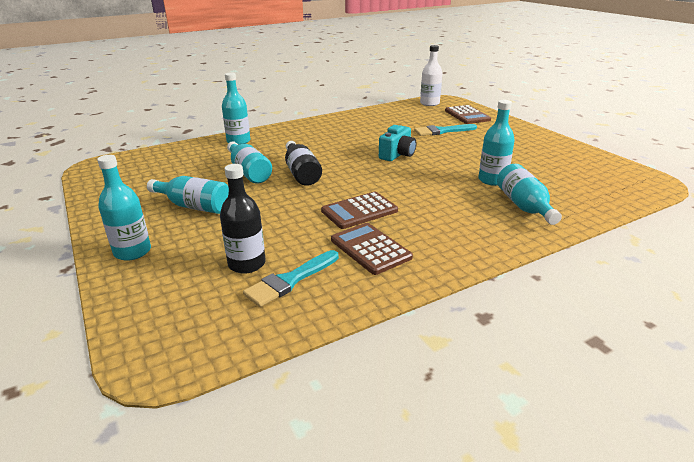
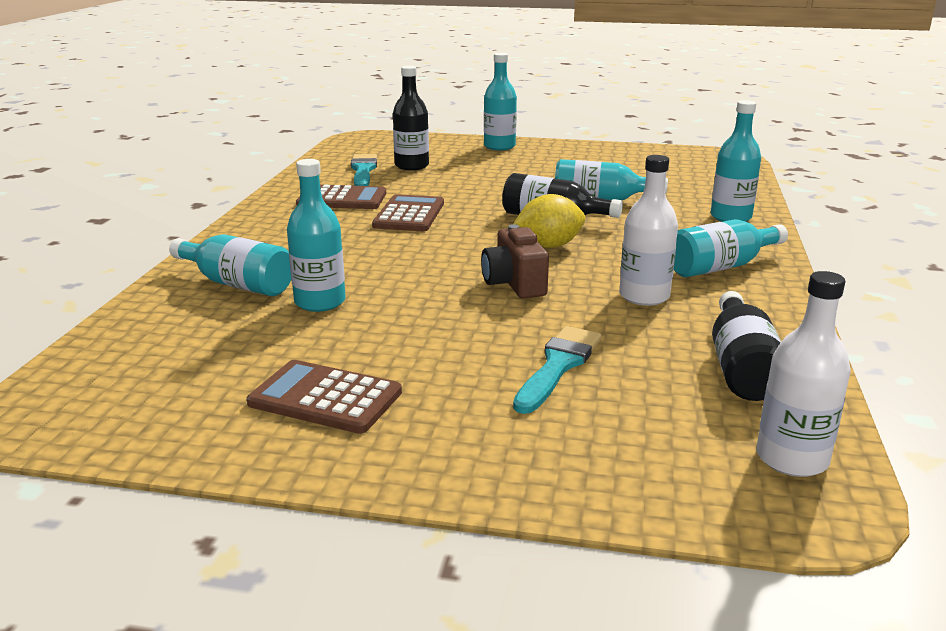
camera: 130 degrees right, 5 degrees down
turquoise bottle [147,176,229,214] -> turquoise bottle moved to [674,219,788,277]
turquoise camera [379,125,416,161] -> brown camera [481,224,549,298]
brown calculator [445,105,491,124] -> brown calculator moved to [247,360,402,434]
none -> yellow lemon [513,194,585,248]
none -> white bottle [619,155,678,306]
none -> black bottle [712,291,781,401]

